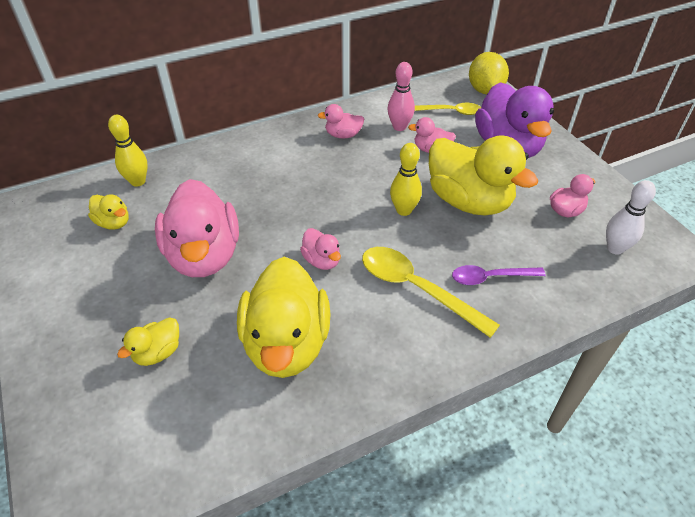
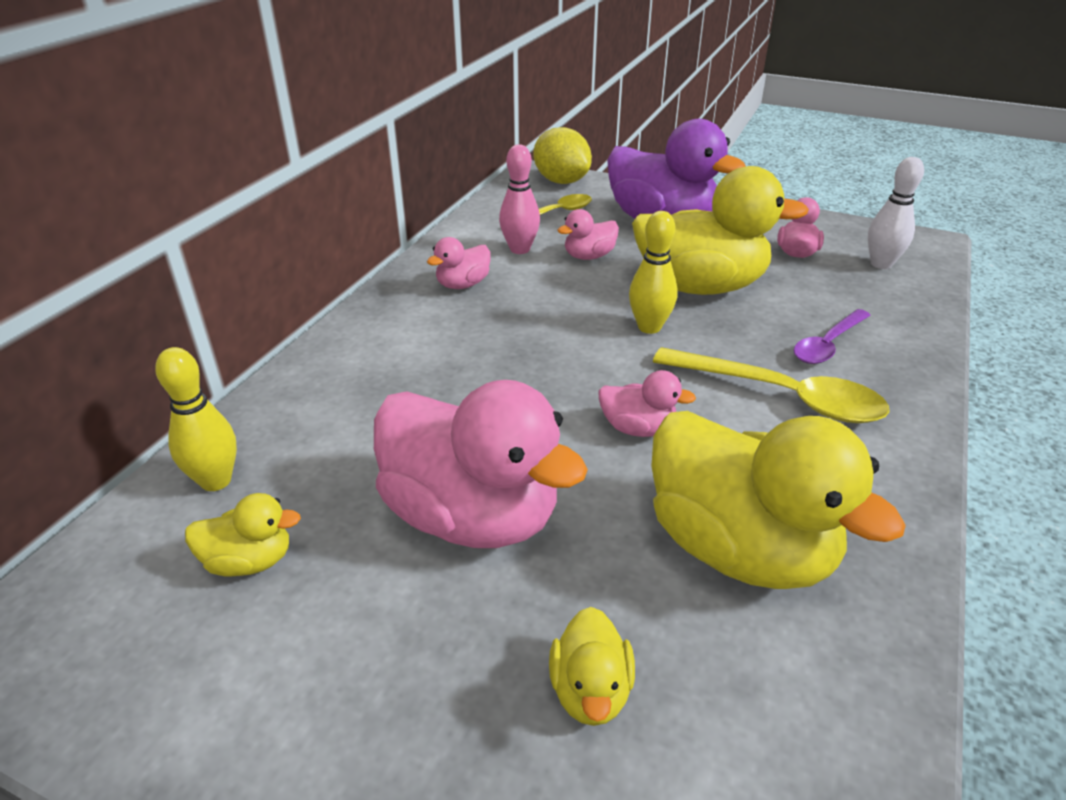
camera: 40 degrees left, 10 degrees down
yellow spoon [362,247,500,338] -> yellow spoon turned 150 degrees counterclockwise [653,347,890,423]

